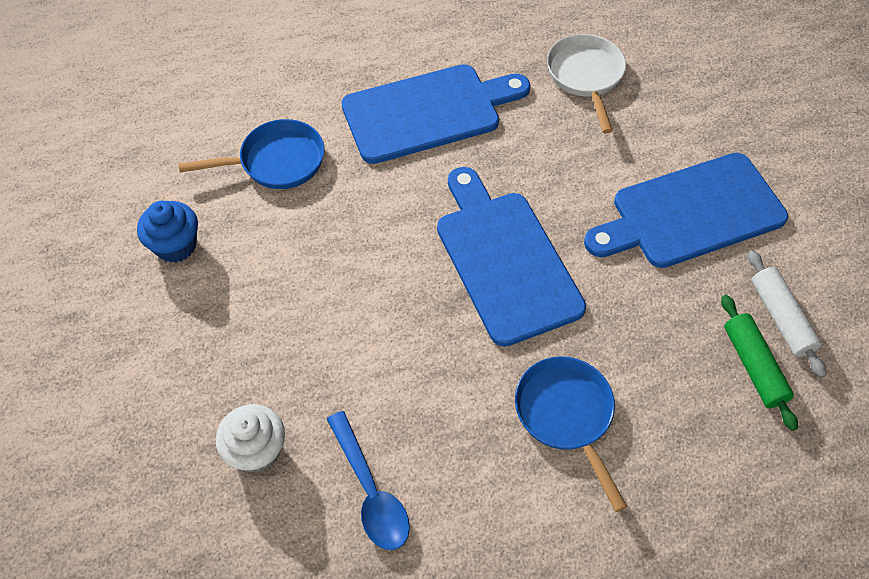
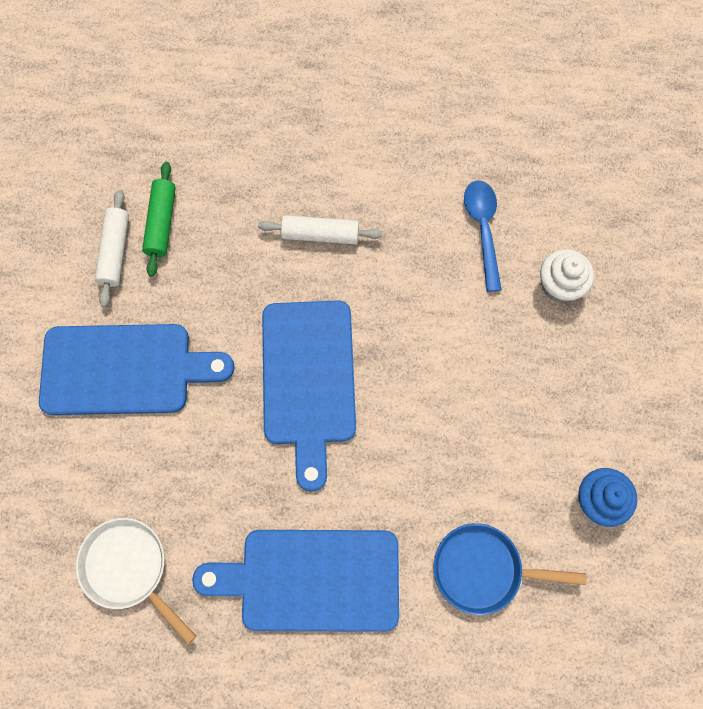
camera: 160 degrees left, 15 degrees up
blue pan [515,356,627,512] -> white rolling pin [258,215,382,244]
white pan [547,34,626,133] -> white pan turned 120 degrees clockwise [76,518,196,645]

